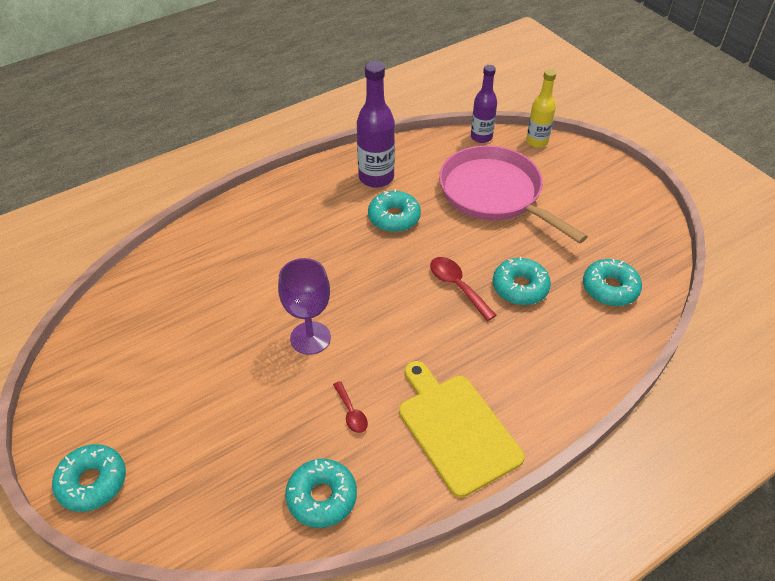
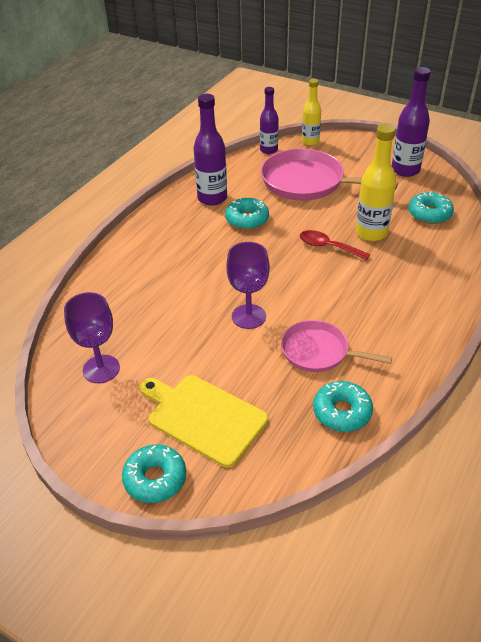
camera: 25 degrees left, 5 degrees down
red spoon [333,381,368,433] -> pink pan [281,320,392,372]
yellow cutting board [399,361,525,498] -> yellow cutting board moved to [139,375,268,468]
turquoise donut [493,256,551,305] -> yellow bottle [356,124,396,241]
none -> purple goblet [64,292,120,383]
none -> purple bottle [392,67,431,177]

